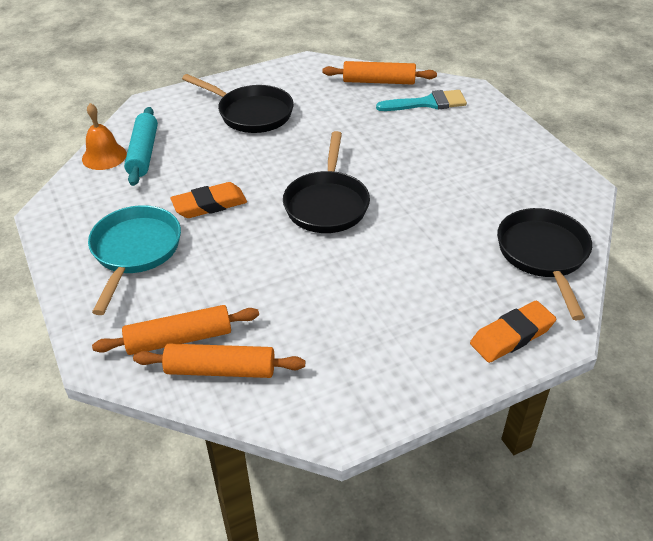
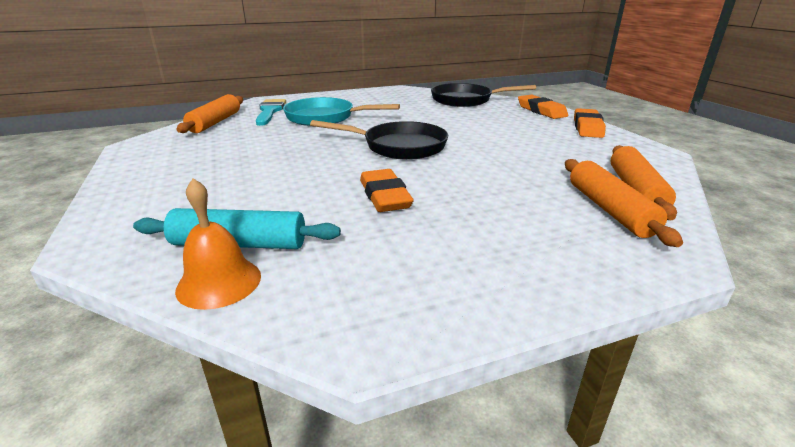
camera: 85 degrees left, 15 degrees down
turquoise pan [88,205,181,315] -> turquoise pan moved to [283,97,400,126]
black pan [182,74,294,133] -> none
none -> orange eraser [574,108,606,138]

